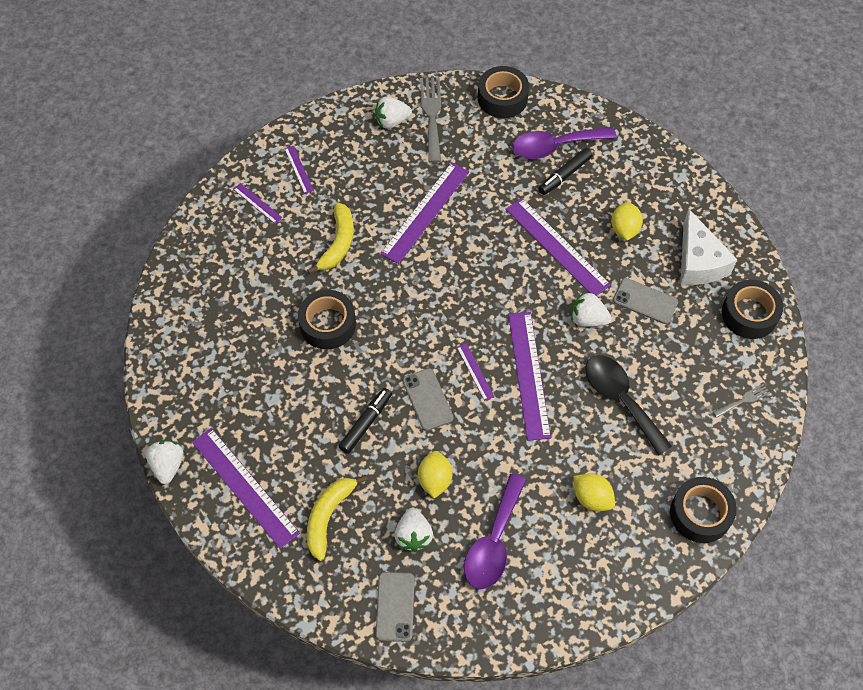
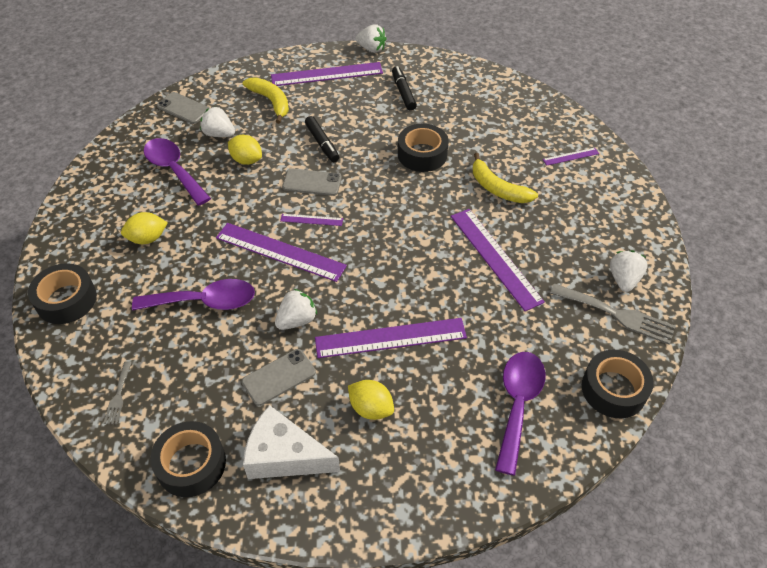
camera: 120 degrees right, 10 degrees down
purple ruler [284,146,314,194] -> none
black marker [538,148,593,195] -> black marker moved to [392,66,417,111]
black spoon [586,355,672,455] -> purple spoon [132,279,255,311]

